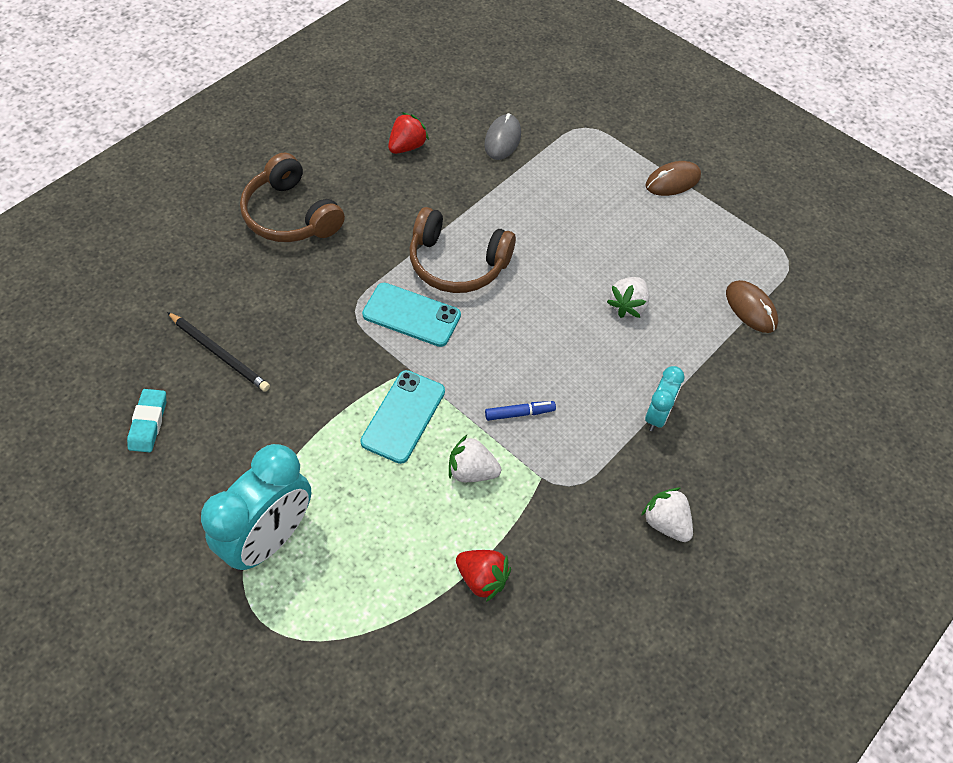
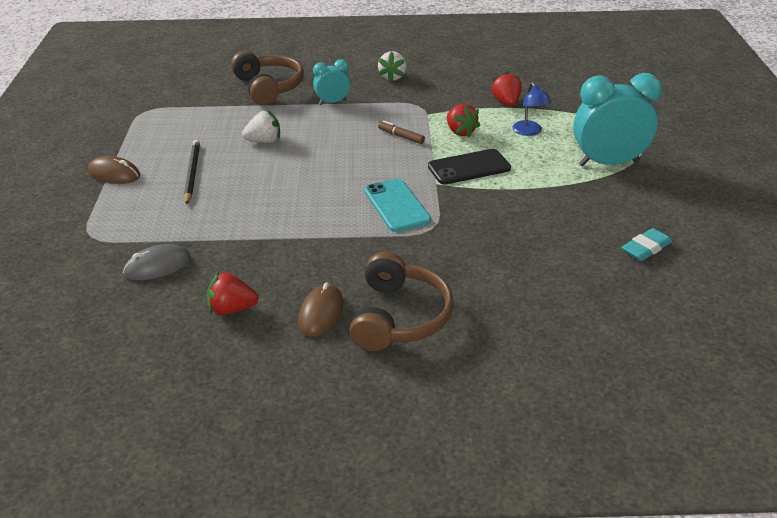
camera: 130 degrees left, 20 degrees down
black pencil [167,312,270,392] -> black pencil moved to [184,140,200,205]
turquoise phone [360,370,445,464] -> black phone [428,149,511,185]
brown headphones [410,207,516,293] -> brown headphones moved to [231,51,304,105]
white strawberry [449,435,501,482] -> red strawberry [447,104,480,137]
blue marker [485,401,556,421] -> brown marker [378,120,425,144]
brown mouse [726,280,778,333] -> brown mouse moved to [298,282,344,337]
none -> blue lamp [512,82,552,136]

